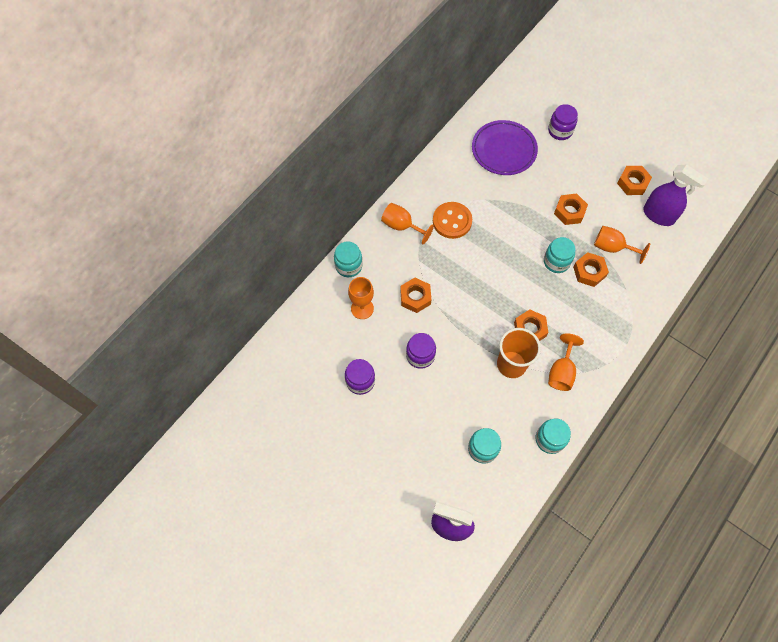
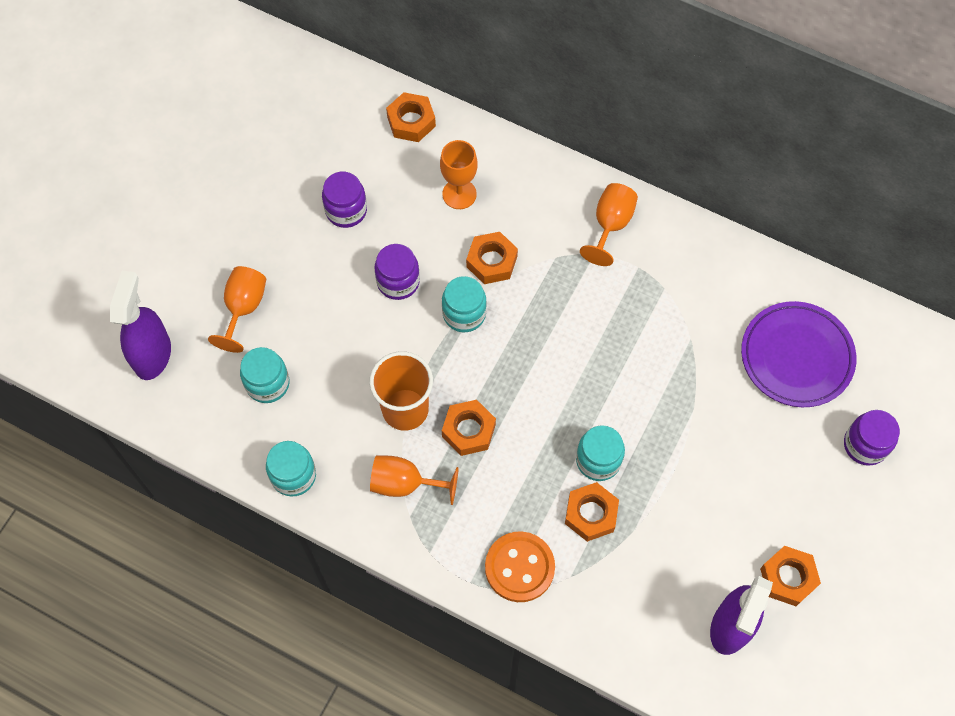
camera: 80 degrees right, 0 degrees up
turquoise jar [334,241,363,277] -> turquoise jar moved to [442,276,487,332]
orange button [433,202,472,239] -> orange button moved to [485,531,555,602]
orange nut [554,194,588,225] -> orange nut moved to [386,92,436,142]
orange goblet [594,226,650,264] -> orange goblet moved to [208,266,266,353]

